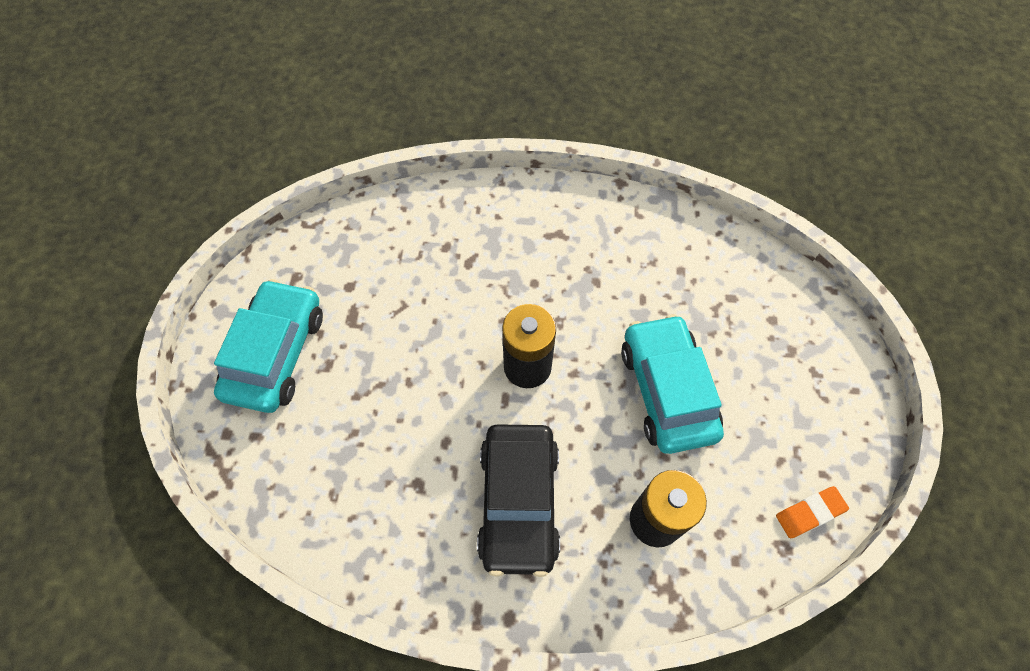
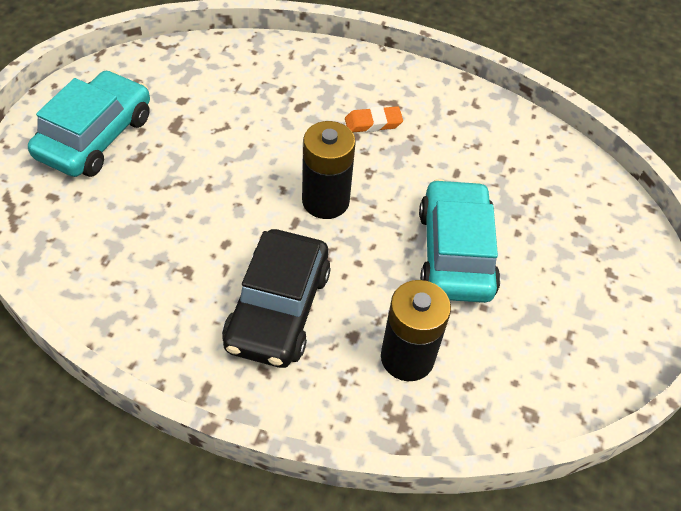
camera: 10 degrees right, 10 degrees down
orange eraser [776,486,849,538] -> orange eraser moved to [345,106,403,132]

